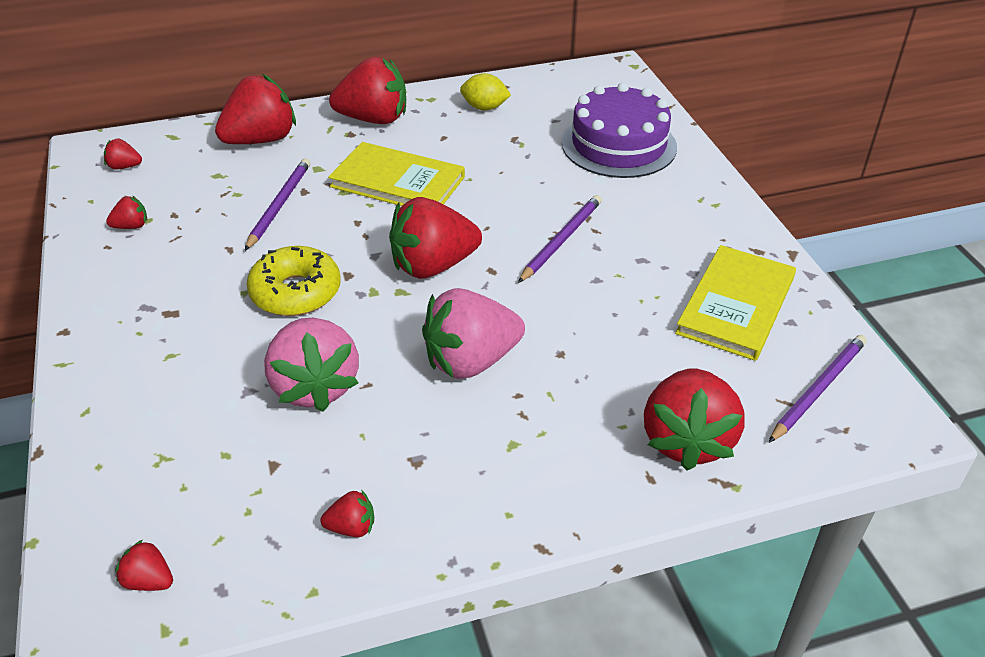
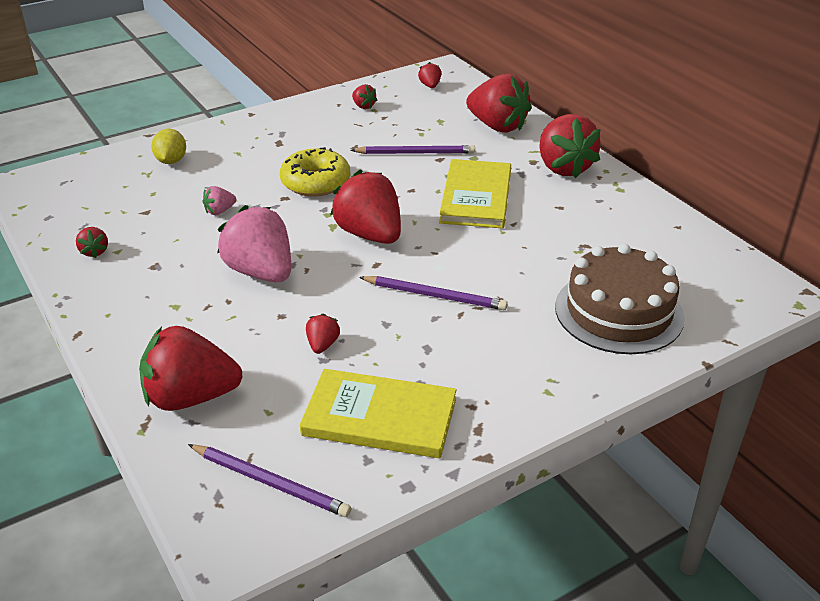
camera: 75 degrees right, 5 degrees down
red strawberry [115,540,173,591] -> red strawberry moved to [306,314,340,354]
pink strawberry [264,318,359,412] -> pink strawberry [203,186,236,215], size x0.44
yellow lemon [460,73,511,110] -> yellow lemon moved to [151,129,186,164]
purple cake [562,83,677,178] -> brown cake [555,244,685,354]

